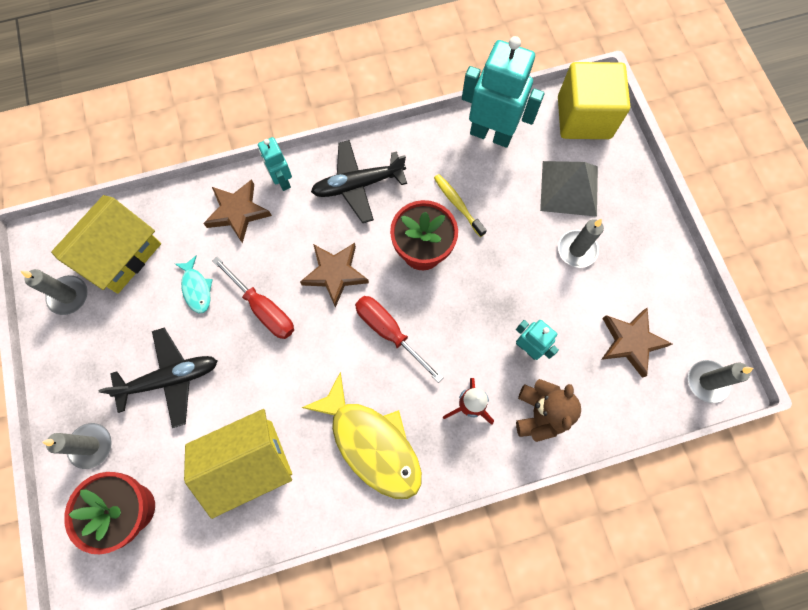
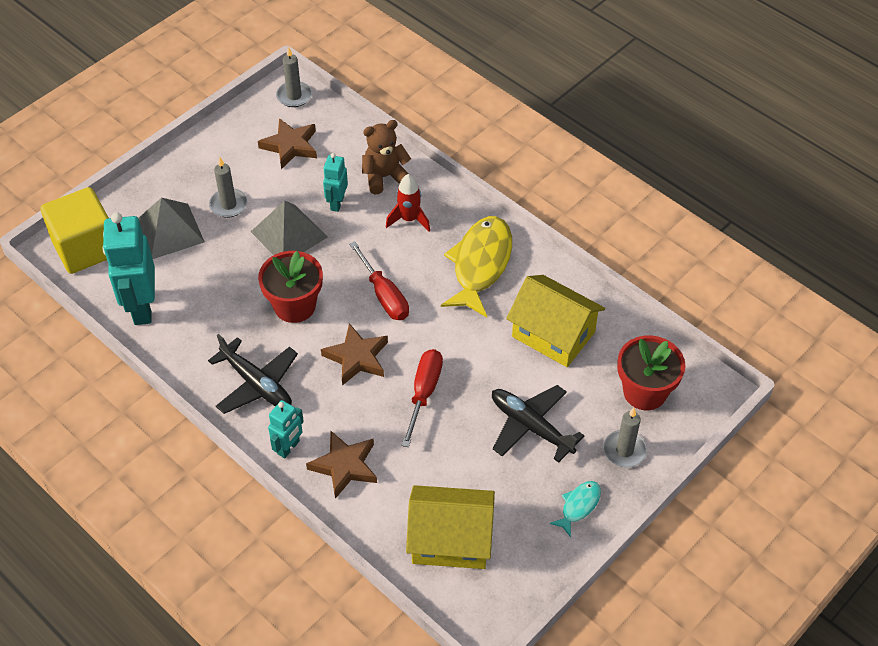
camera: 120 degrees left, 20 degrees down
grey candle [21,269,88,315] -> none
turquoise fish [175,256,213,313] -> turquoise fish moved to [549,481,601,537]
red screwdriver [355,296,444,383] -> red screwdriver turned 45 degrees counterclockwise [349,241,409,320]
yellow toothbrush [434,174,487,237] -> none
none -> grey pyramid [251,201,328,255]

